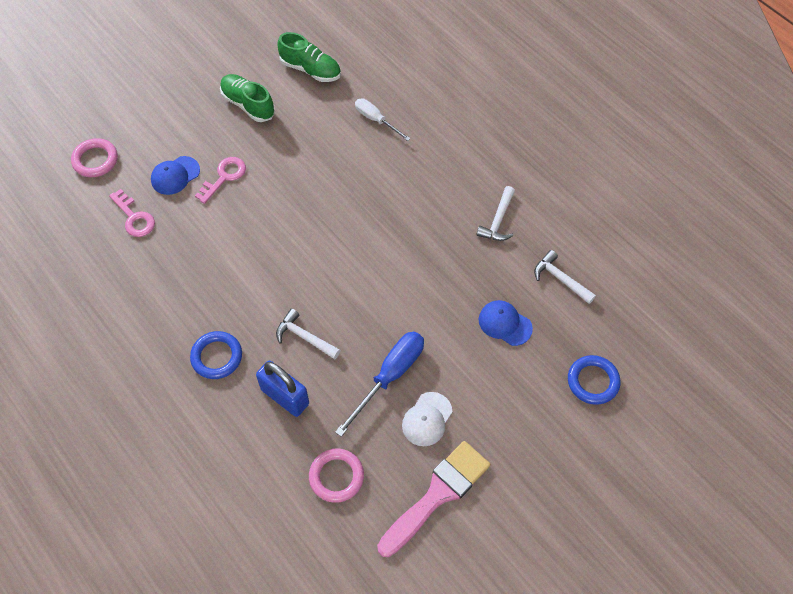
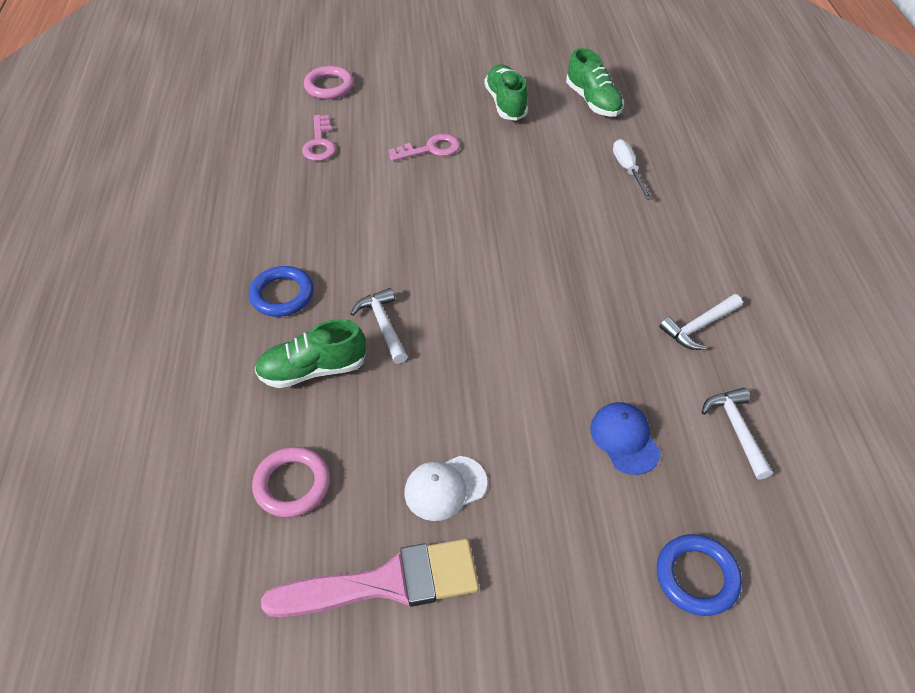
camera: 35 degrees right, 10 degrees down
blue cap [151,156,200,195] -> none
blue padlock [256,361,309,417] -> green shoe [254,319,366,388]
blue screwdriver [335,331,424,437] -> none

